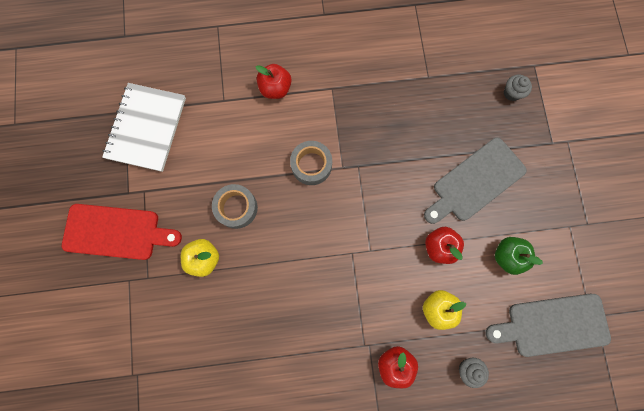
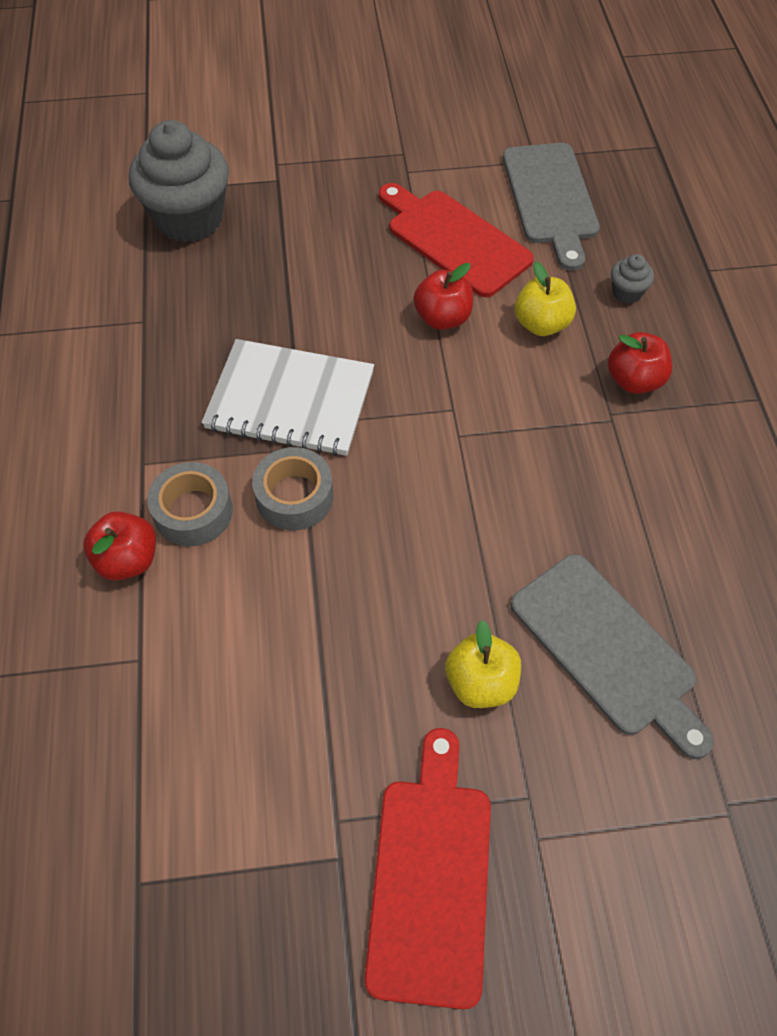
camera: 90 degrees left, 20 degrees down
white notebook [102,83,186,172] -> white notebook moved to [202,339,374,456]
grey tape [212,184,258,229] -> grey tape moved to [147,462,233,546]
grey cutting board [424,138,527,224] -> grey cutting board moved to [510,554,714,759]
green apple [495,237,543,275] -> red cutting board [379,183,534,297]
grey cupcake [504,75,532,101] -> grey cupcake [129,120,229,242], size x2.37

